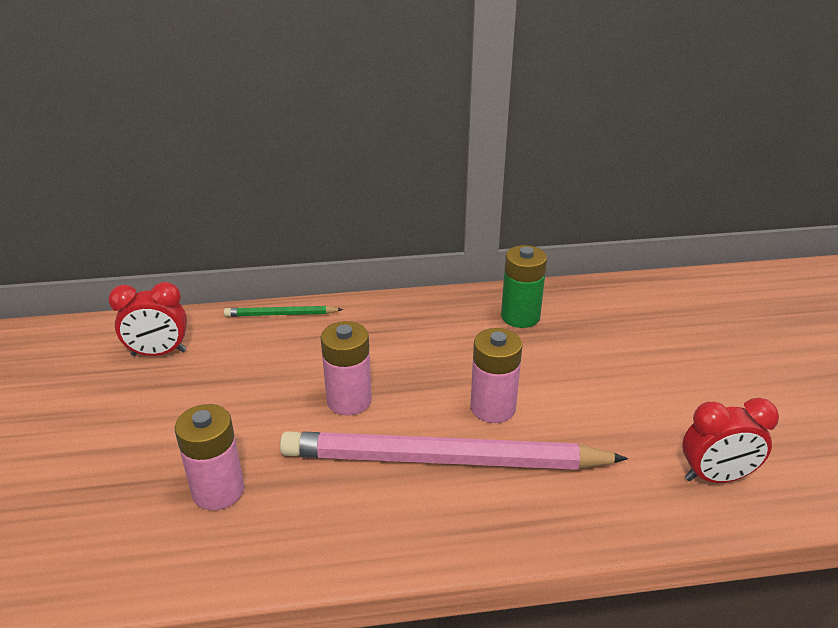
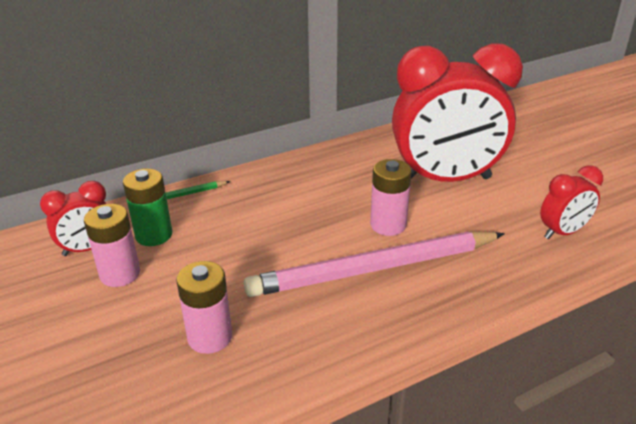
camera: 20 degrees left, 0 degrees up
pink battery [321,321,372,415] -> pink battery moved to [84,204,140,287]
green battery [501,245,547,328] -> green battery moved to [123,169,172,246]
none -> red clock [392,43,523,182]

